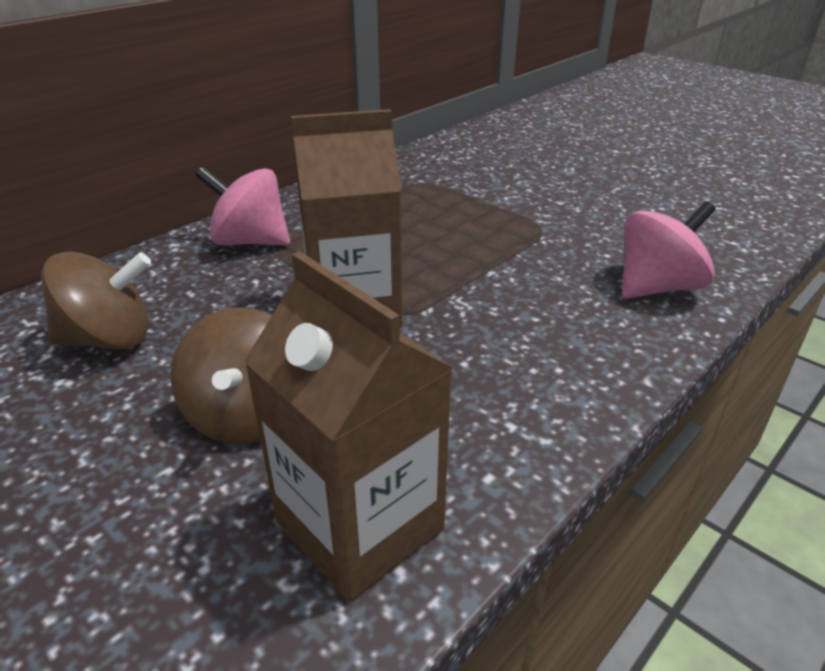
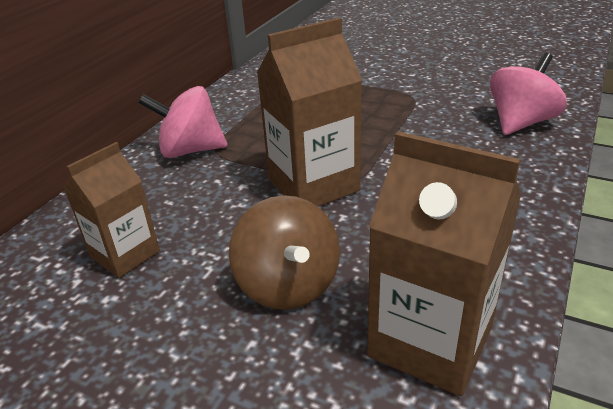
camera: 15 degrees left, 0 degrees up
brown spinning top [41,251,151,349] -> brown carton [64,142,160,278]

